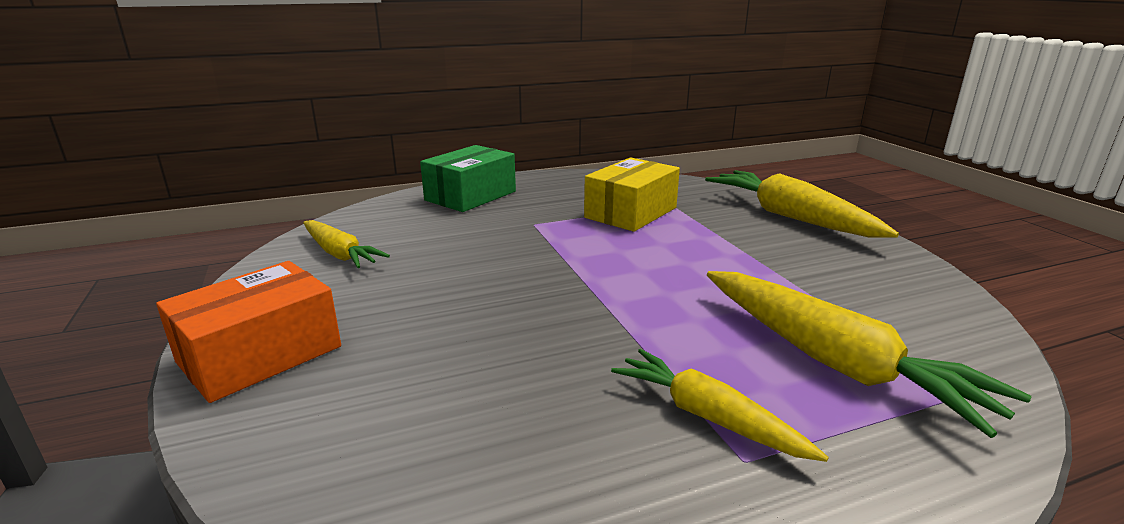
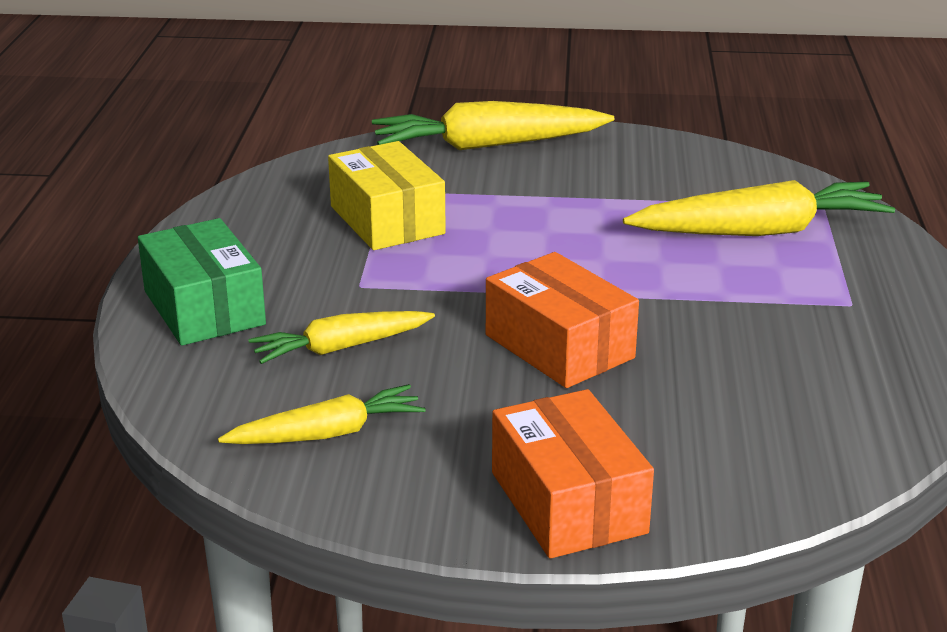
camera: 65 degrees left, 5 degrees up
yellow carrot [611,349,829,462] -> yellow carrot moved to [249,311,435,364]
none -> orange box [486,252,639,388]

